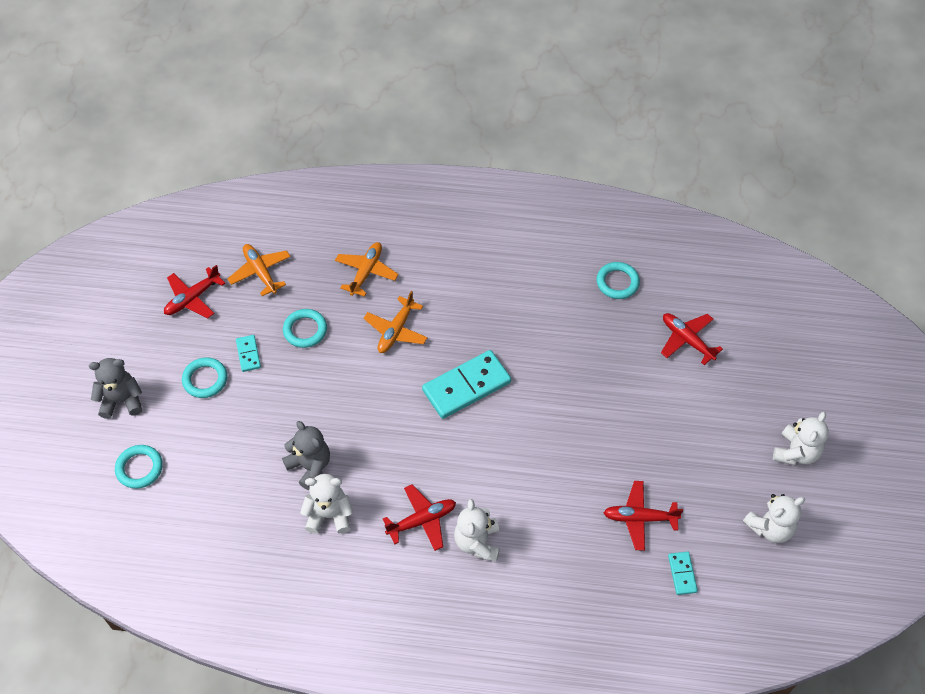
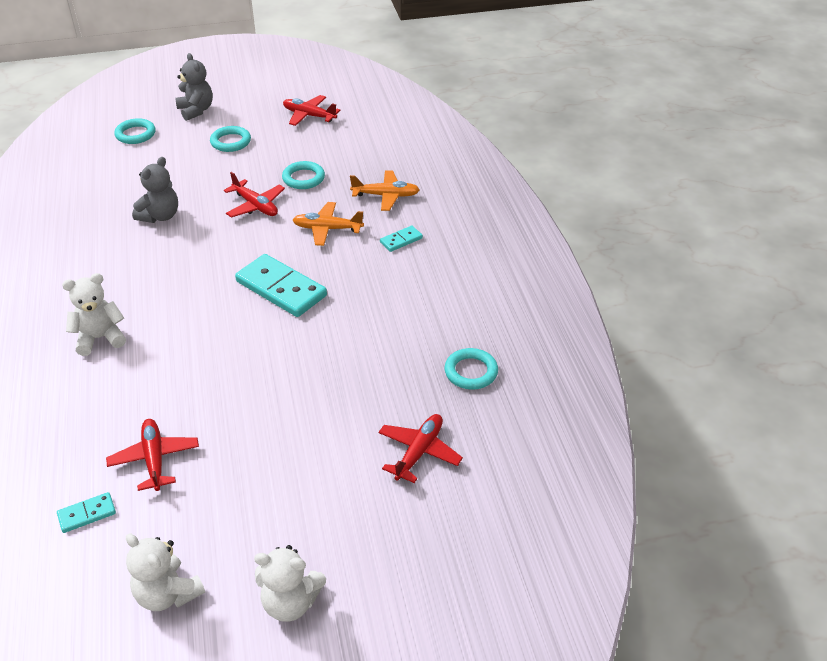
camera: 70 degrees right, 15 degrees down
orange plane [227,244,291,296] -> none
turquoise domino [236,335,261,372] -> turquoise domino moved to [380,226,423,252]
white teddy bear [300,474,353,534] -> none
red plane [383,484,456,551] -> red plane moved to [224,172,285,217]

